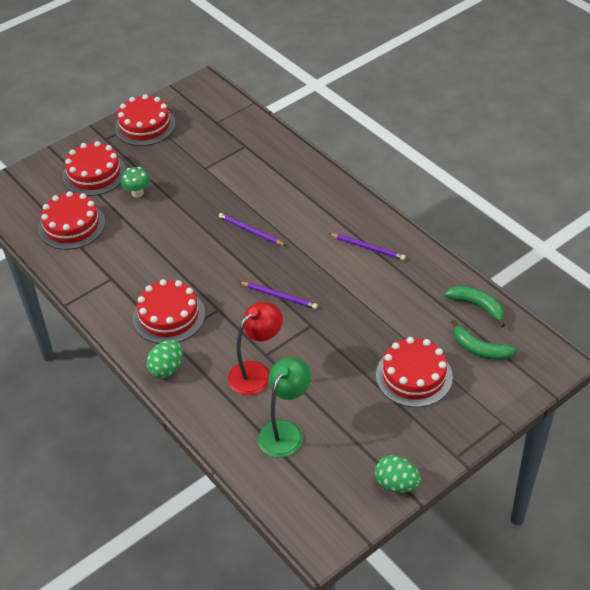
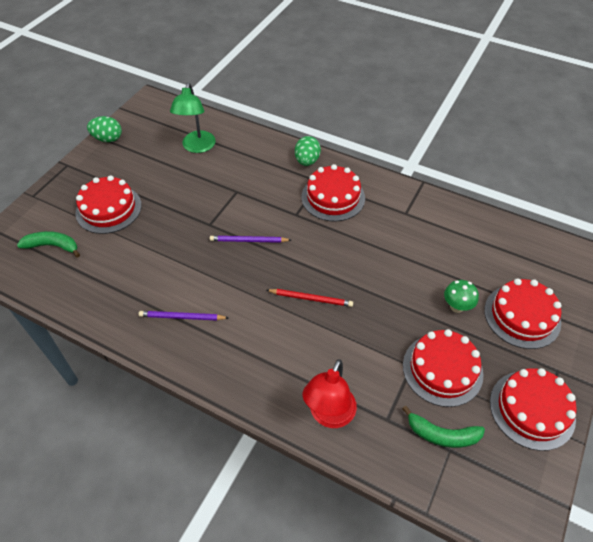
camera: 155 degrees right, 5 degrees up
red cake [38,191,105,250] -> red cake moved to [403,329,484,407]
purple pencil [219,213,286,246] -> red pencil [267,289,353,307]
red lamp [228,302,283,395] -> red lamp moved to [303,359,357,428]
green banana [445,286,505,327] -> green banana moved to [402,406,485,448]

